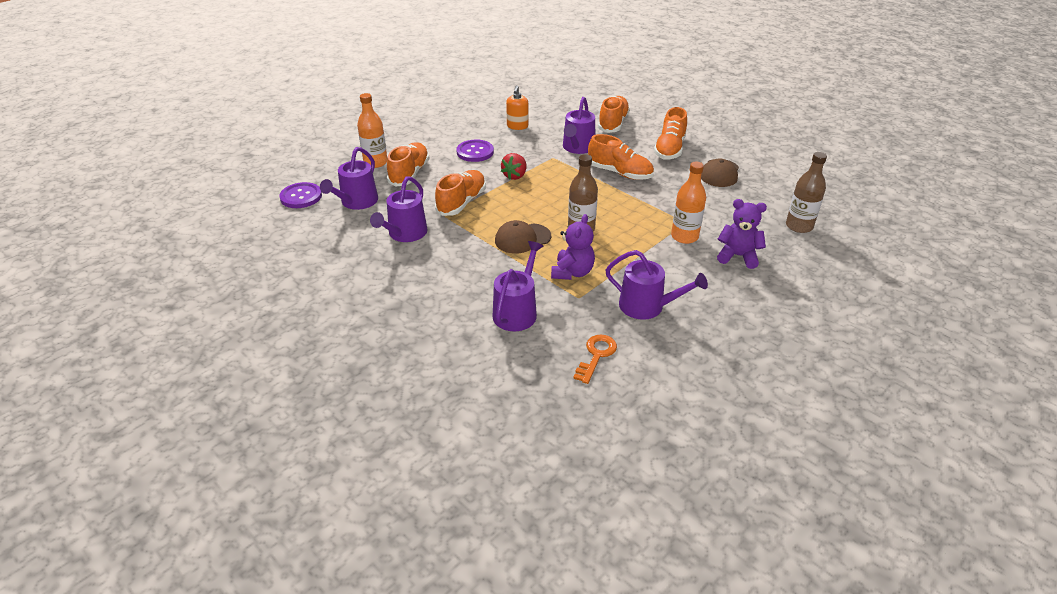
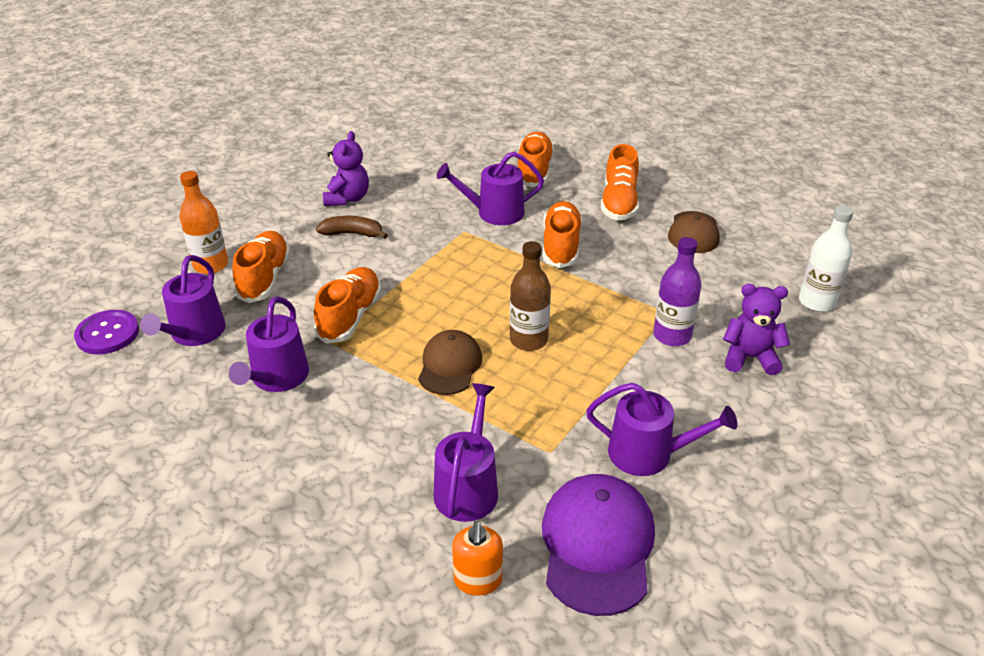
camera: 10 degrees left, 0 degrees up
purple button [456,140,494,162] -> brown banana [316,216,388,239]
brown cap [495,220,551,254] -> brown cap turned 135 degrees clockwise [418,330,482,395]
red strawberry [501,153,526,180] -> none
orange soap dispenser [506,86,528,130] -> orange soap dispenser moved to [452,521,503,596]
purple teddy bear [551,214,595,280] -> purple teddy bear moved to [323,131,369,206]
purple watering can [563,97,595,154] -> purple watering can turned 75 degrees clockwise [437,151,544,225]
orange key [573,335,617,384] -> purple cap [542,474,655,616]
orange shoe [588,134,654,180] -> orange shoe turned 105 degrees counterclockwise [543,201,582,268]
orange bottle [671,162,706,244] -> purple bottle [653,237,702,346]
brown bottle [786,152,827,233] -> white bottle [799,205,854,312]

